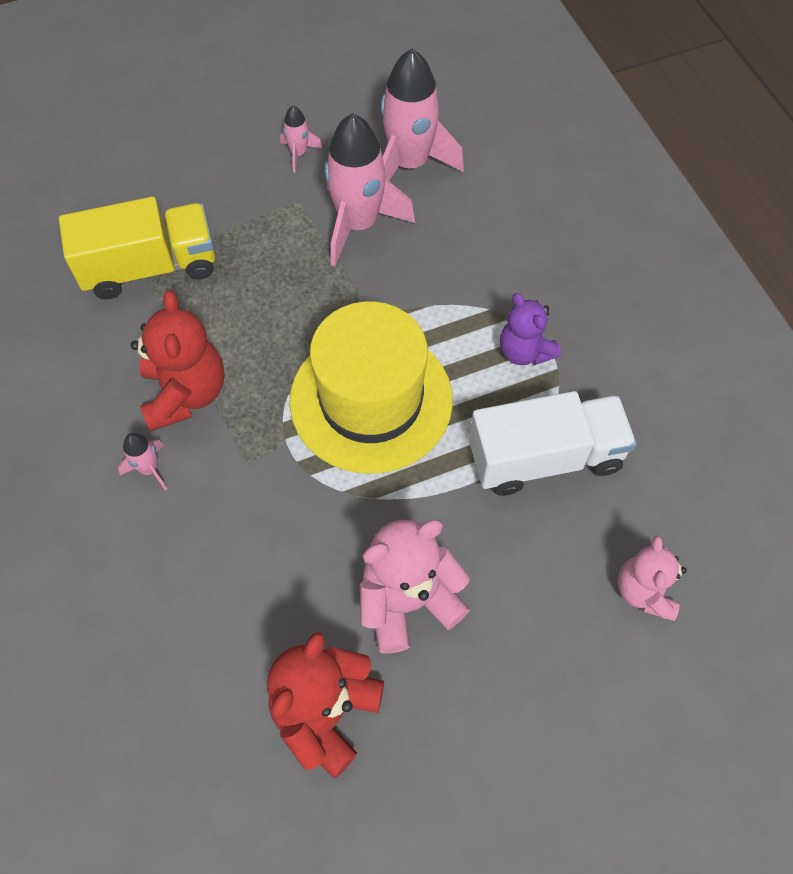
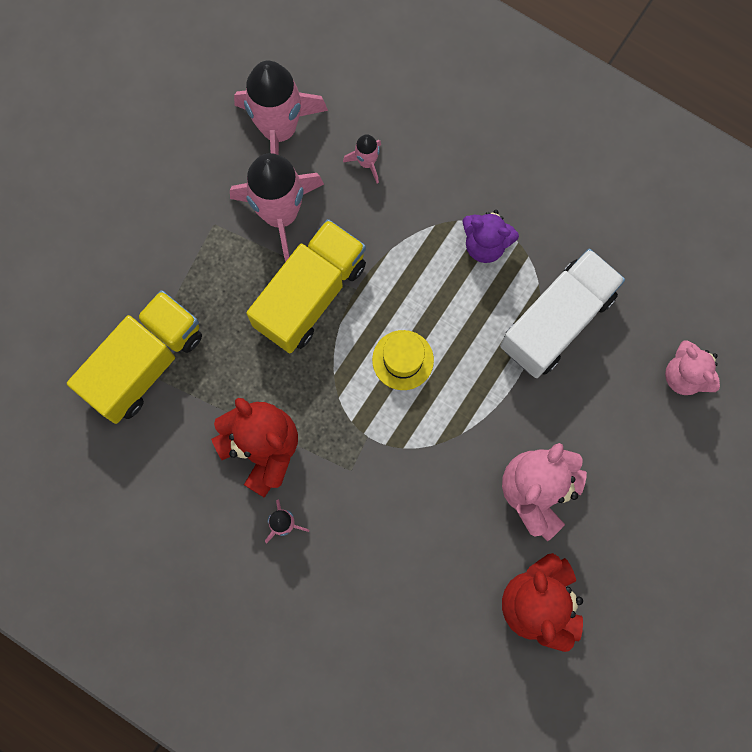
camera: 35 degrees left, 15 degrees up
pink rocket [280,106,322,173] -> pink rocket moved to [343,134,381,183]
yellow hat [290,301,453,474] -> yellow hat [372,330,434,390], size x0.43
none -> yellow truck [246,219,366,353]

